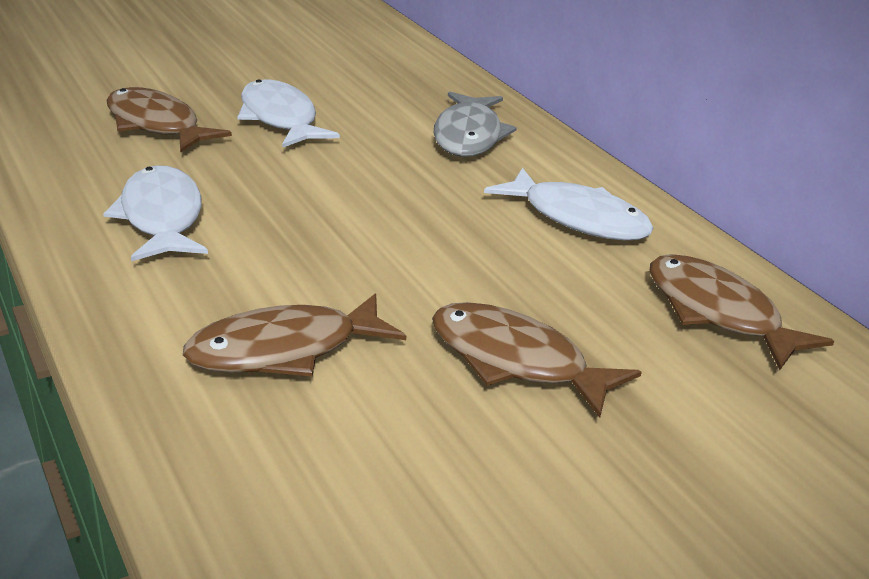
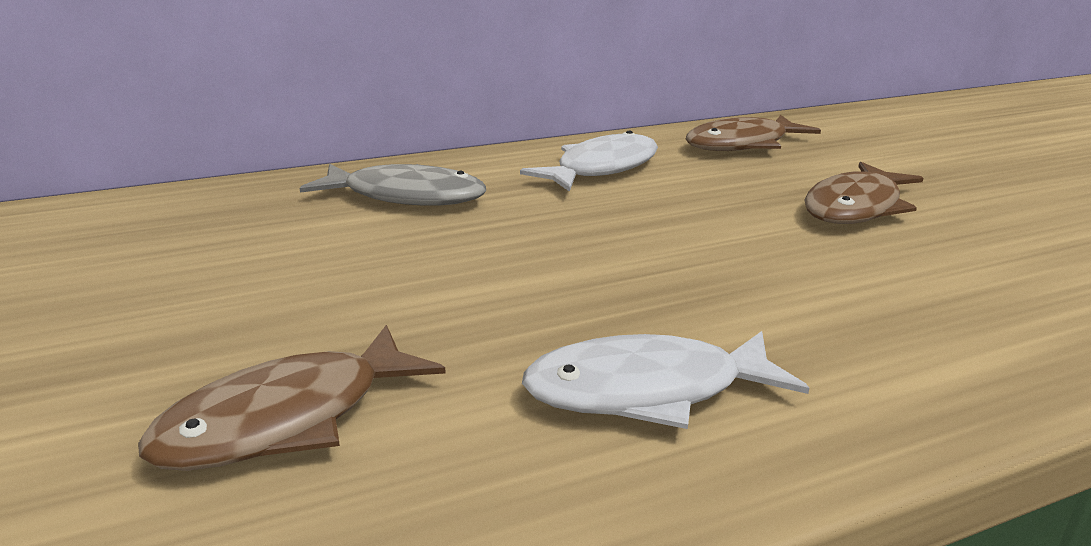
camera: 85 degrees left, 5 degrees down
brown fish [183,293,406,376] -> none
white fish [237,79,340,148] -> none

